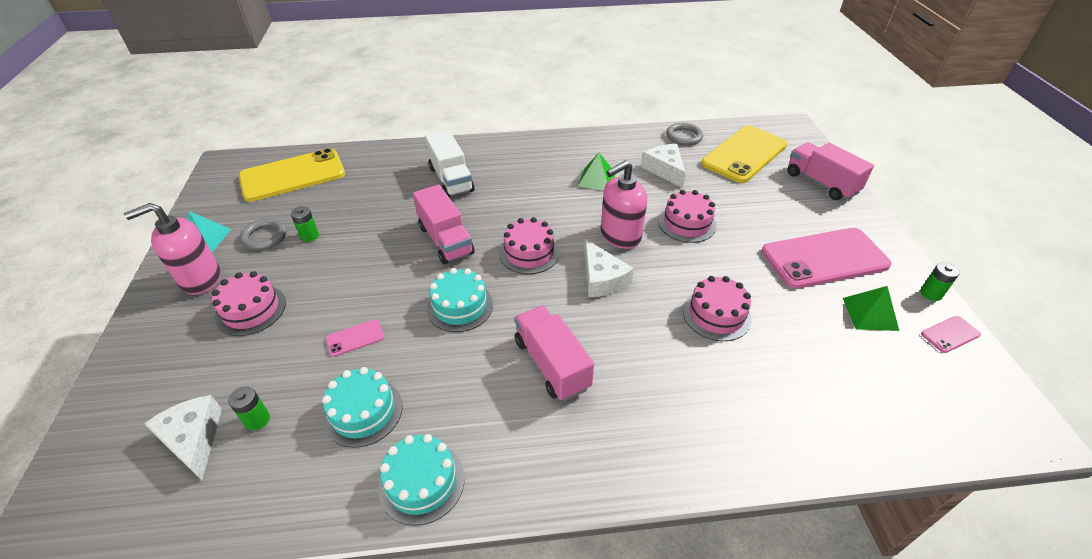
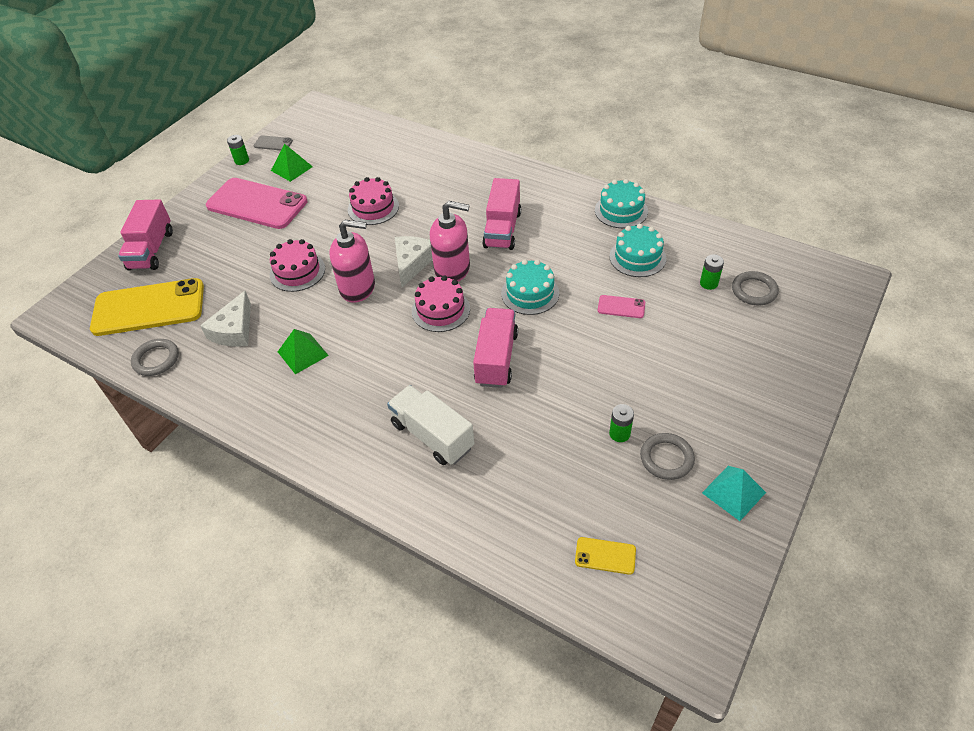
camera: 140 degrees left, 5 degrees up
pink soap dispenser [124,203,221,295] -> pink soap dispenser moved to [430,201,470,282]
white cheese [144,395,222,480] -> grey ring [732,271,779,305]
pink cake [212,271,286,336] -> none
yellow phone [239,148,345,202] -> yellow phone [575,537,636,575], size x0.42
white truck [425,130,475,198] -> white truck turned 60 degrees counterclockwise [387,385,474,465]
pink phone [921,316,981,353] -> grey phone [253,135,293,150]

